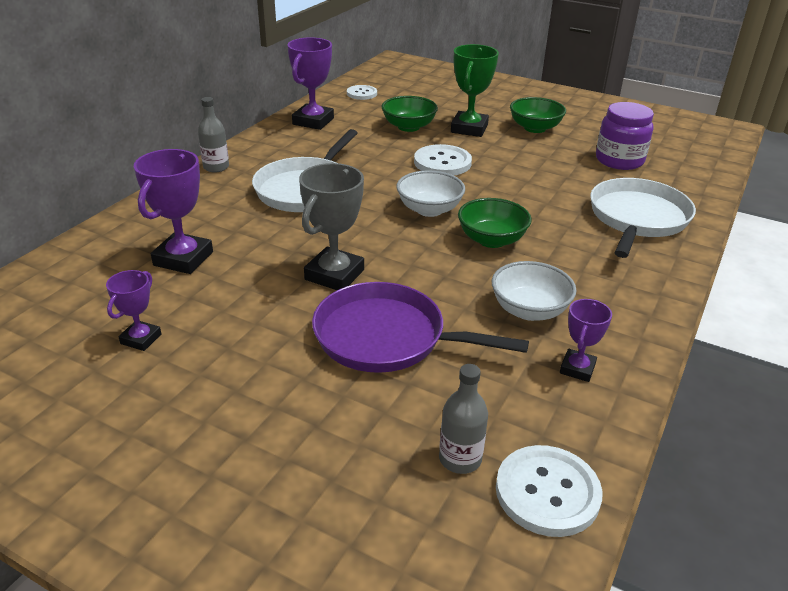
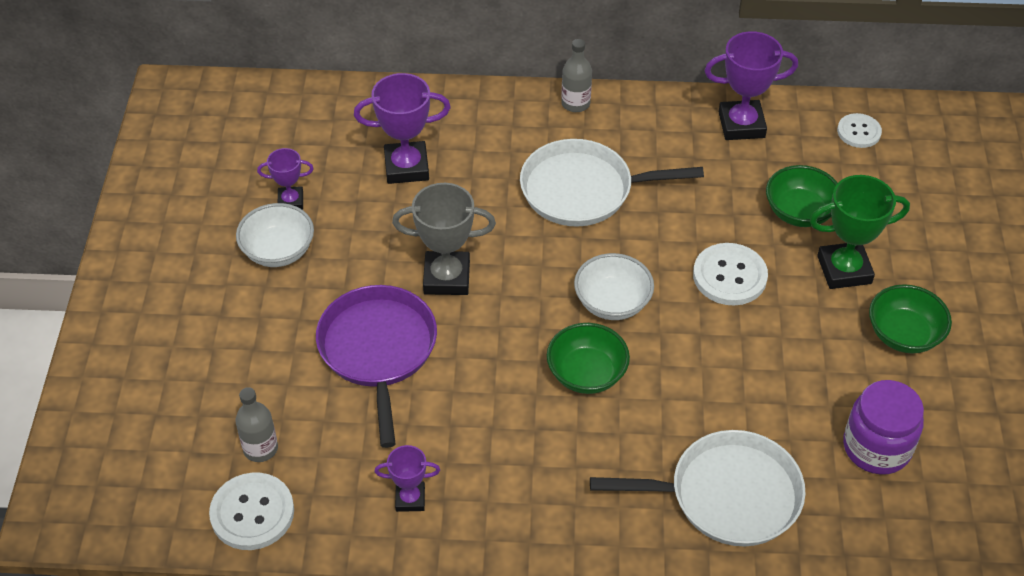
camera: 65 degrees right, 15 degrees up
white bowl [492,261,577,321] -> white bowl moved to [236,203,314,267]

